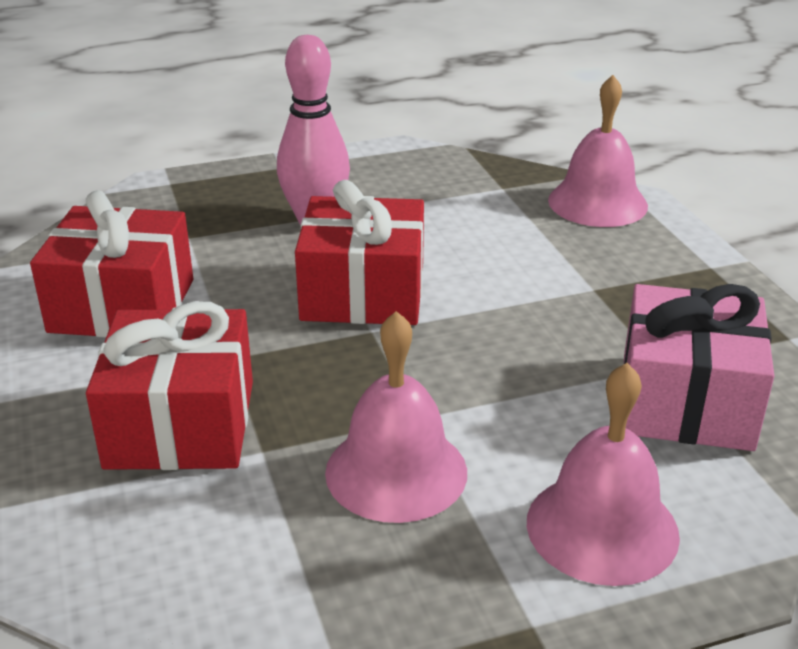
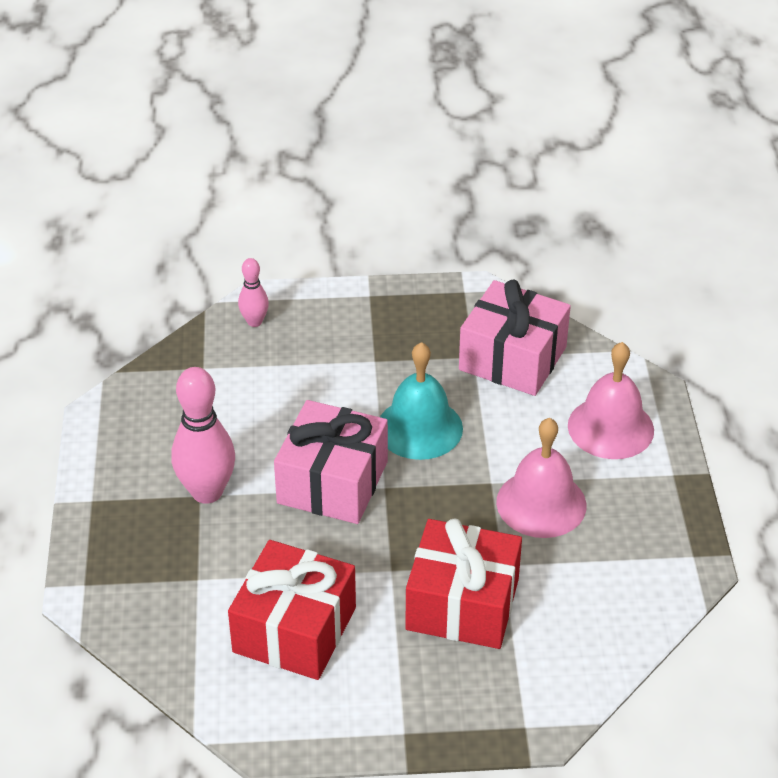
camera: 75 degrees left, 10 degrees up
red gift [295,180,424,325] -> pink gift [274,400,388,524]
pink bell [548,75,648,227] -> pink bowling pin [238,258,269,327]
none -> turquoise bell [380,342,463,460]

